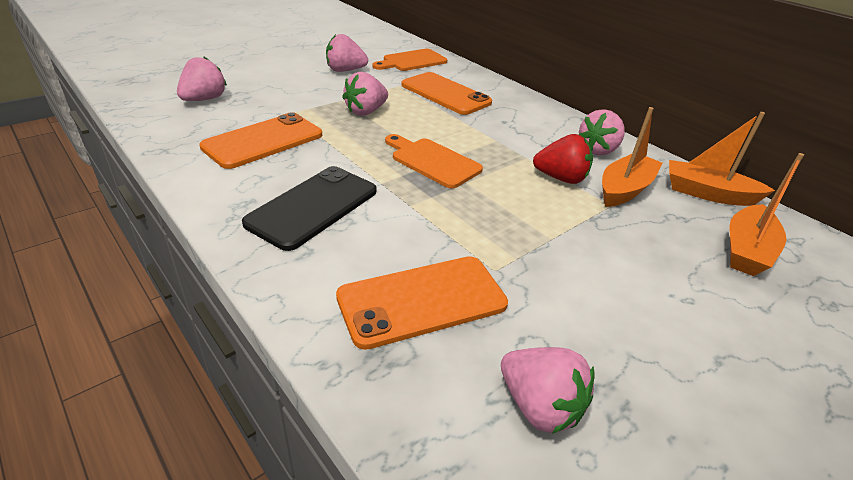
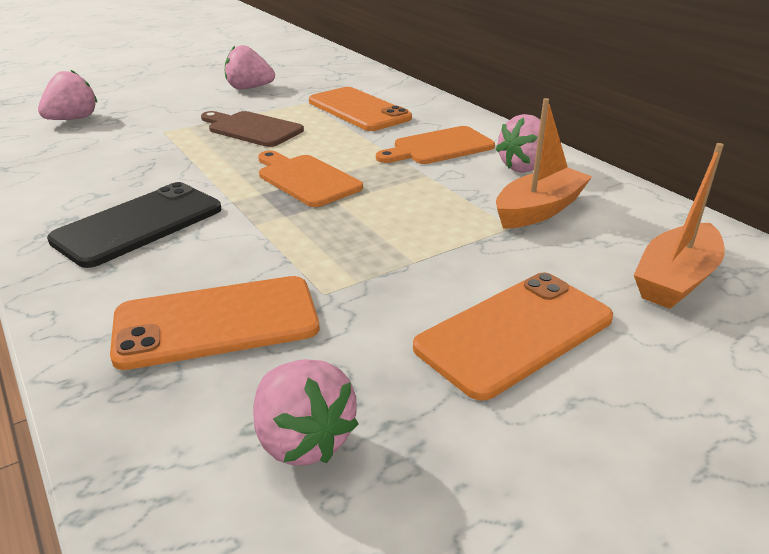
camera: 10 degrees right, 5 degrees down
orange phone [199,112,322,169] -> orange phone moved to [413,273,613,401]
pink strawberry [342,72,388,116] -> brown cutting board [201,111,304,147]
orange cutting board [372,49,447,71] -> orange cutting board moved to [376,126,495,164]
red strawberry [533,134,593,184] -> none
orange boat [669,112,775,206] -> none

